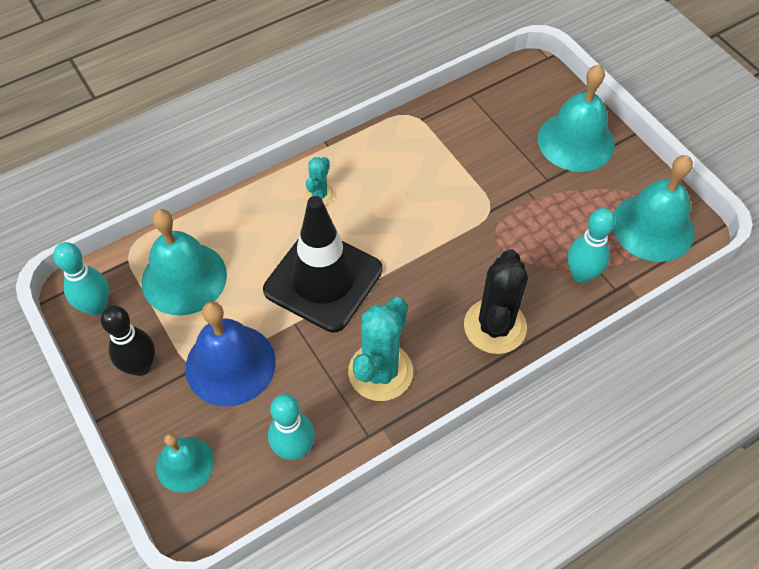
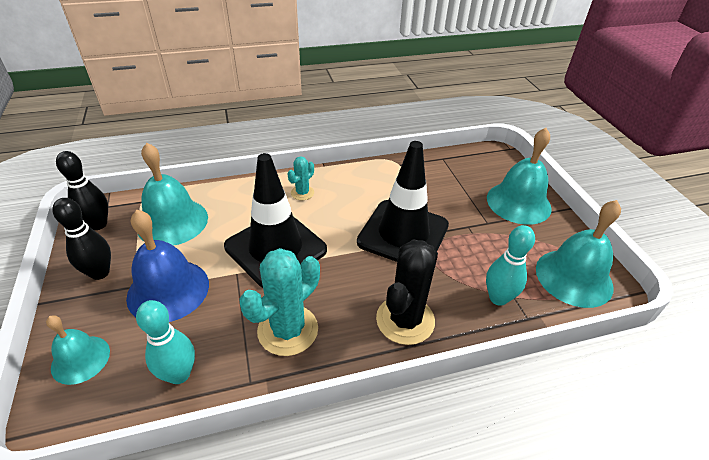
camera: 15 degrees right, 15 degrees down
turquoise bowling pin [53,242,109,316] -> black bowling pin [56,151,108,230]
none -> black traffic cone [357,141,449,262]

